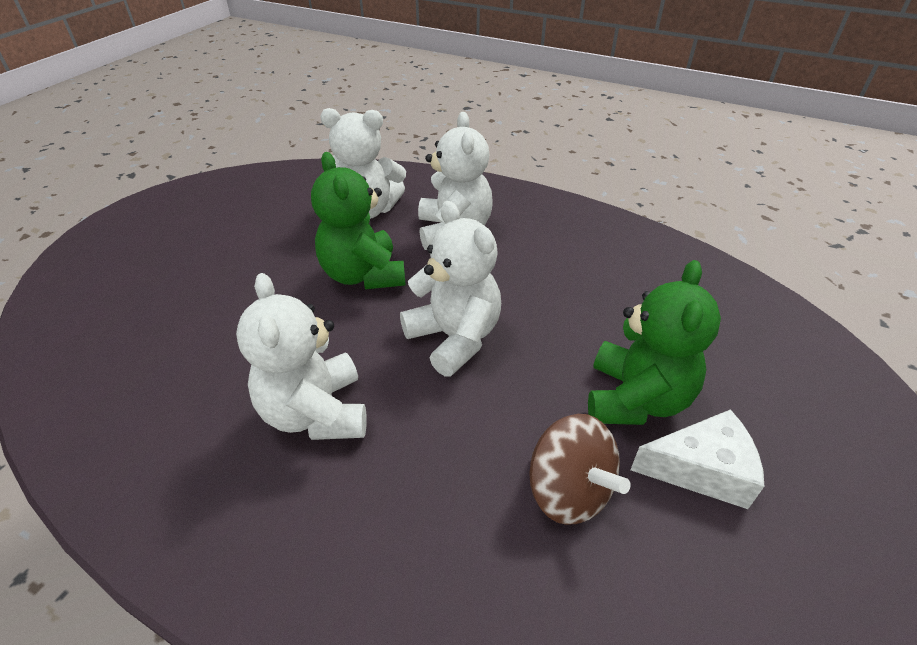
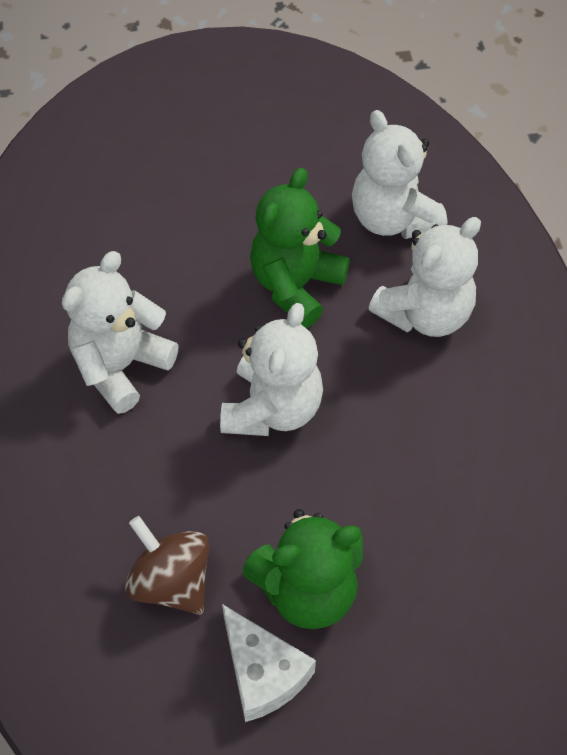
camera: 55 degrees right, 15 degrees up
brown spinning top [529,414,631,525] -> brown spinning top turned 120 degrees clockwise [125,516,210,615]

